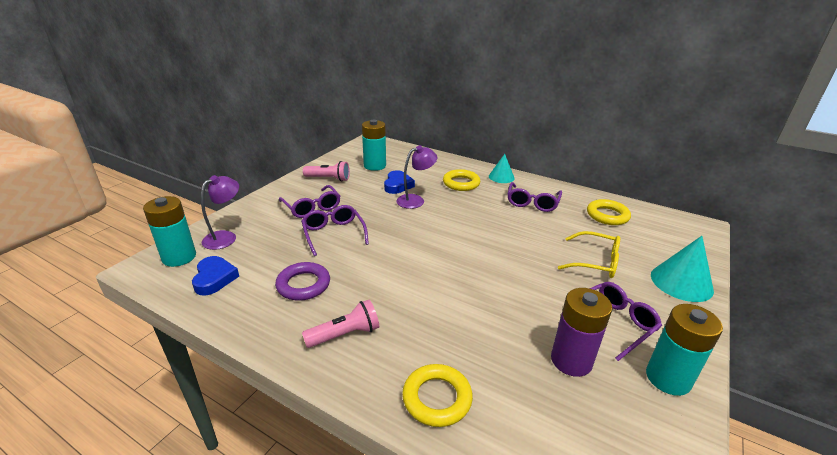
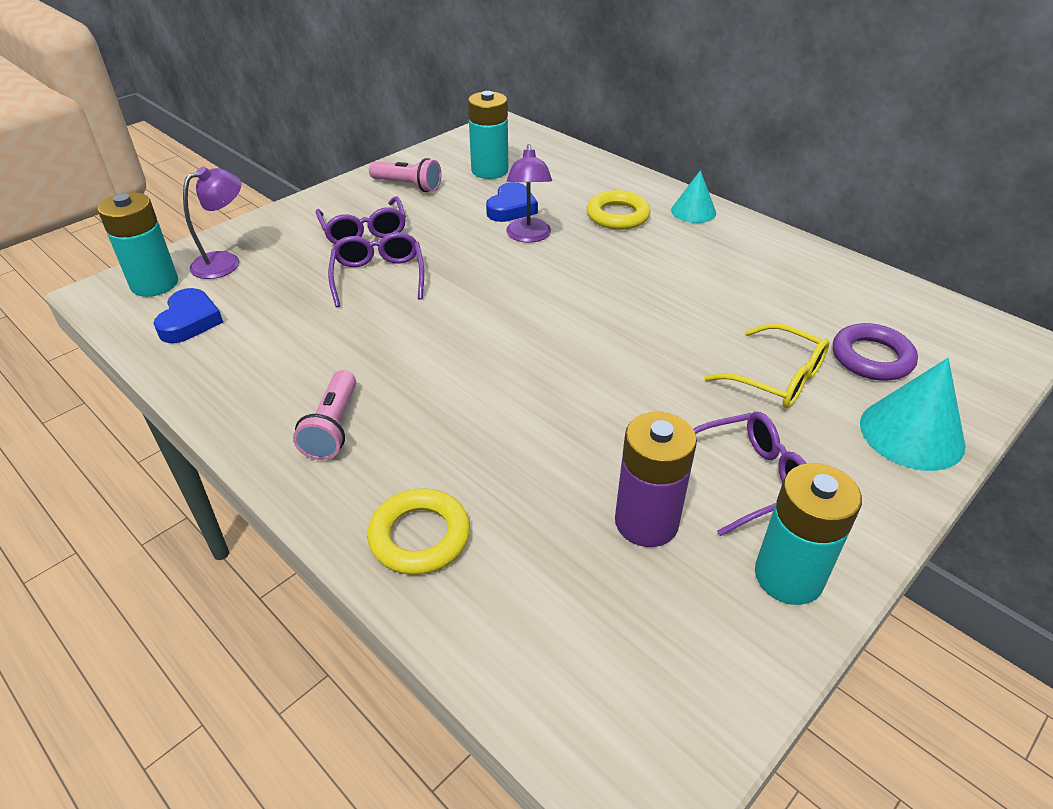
camera: 15 degrees right, 10 degrees up
purple ring [275,262,330,301] -> purple ring moved to [833,323,918,381]
pink flashlight [302,300,379,348] -> pink flashlight turned 105 degrees clockwise [293,370,356,460]
purple lamp [396,145,437,209] -> purple lamp turned 105 degrees clockwise [506,144,552,243]
purple glasses [507,182,562,212] -> none
yellow ring [587,199,631,225] -> none

